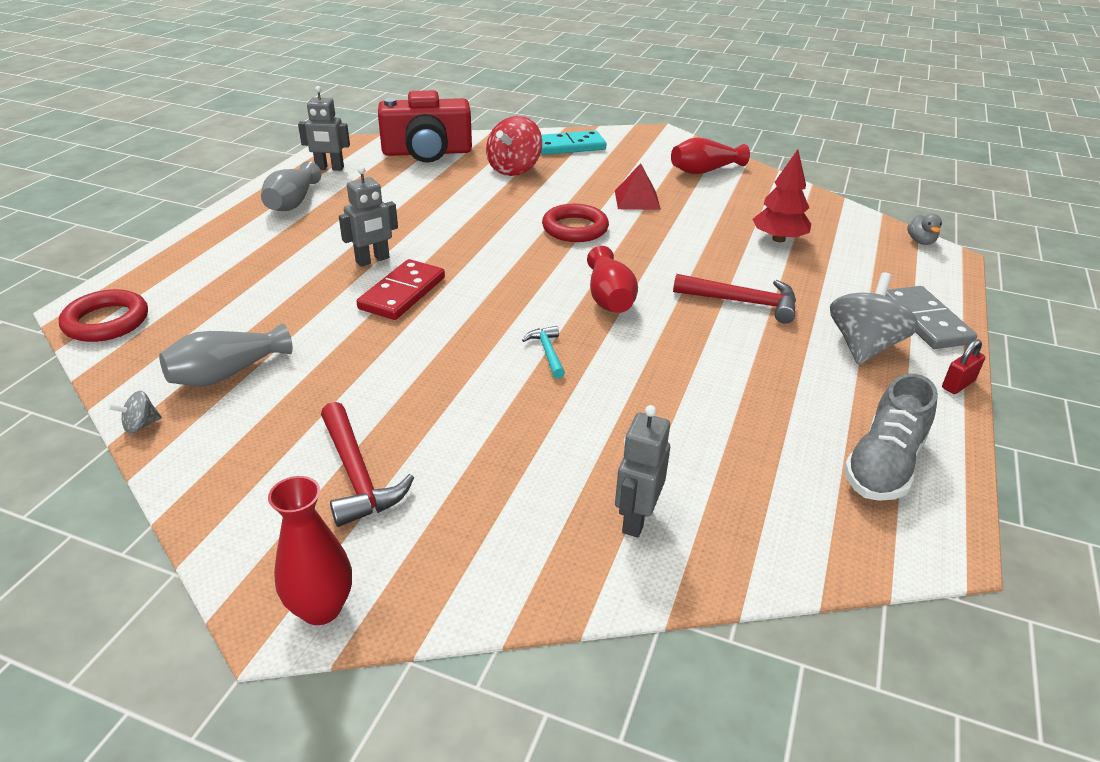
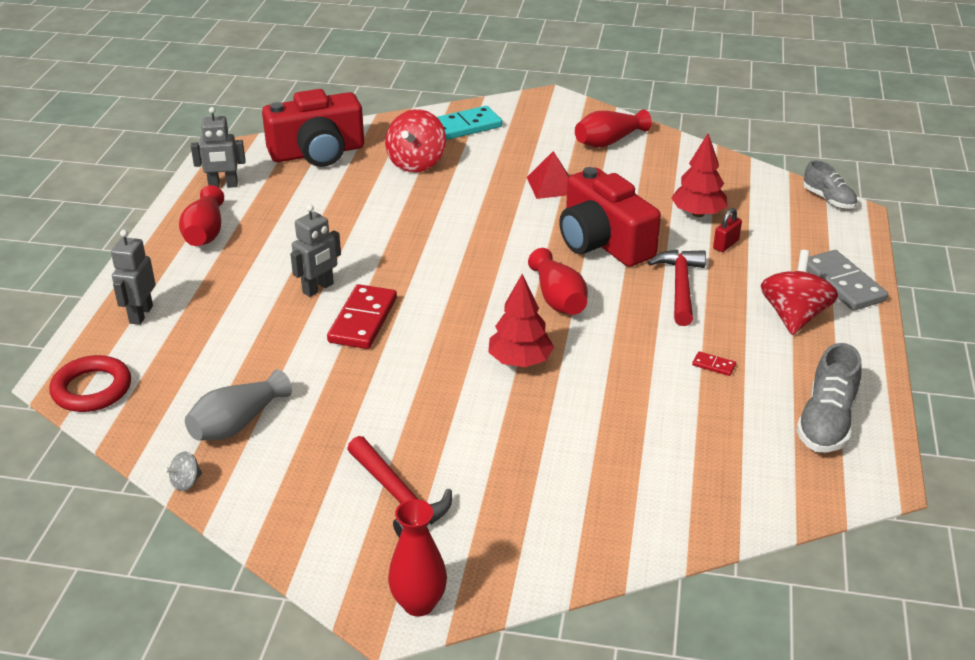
camera: 10 degrees left, 0 degrees up
grey vase [261,161,321,211] -> red vase [179,185,224,246]
turquoise hammer [522,326,565,378] -> red tree [488,274,554,367]
red ring [542,204,609,242] -> none
grey robot [615,405,670,538] -> grey robot moved to [111,230,155,325]
red hammer [673,274,796,324] -> red hammer turned 90 degrees counterclockwise [648,250,706,326]
grey spinning top [830,272,918,365] -> red spinning top [761,250,838,335]
grey duck [907,214,942,245] -> grey shoe [803,160,857,209]
red padlock [942,339,985,394] -> red padlock moved to [713,208,742,252]
none -> red camera [559,167,661,267]
none -> red domino [692,351,736,376]

